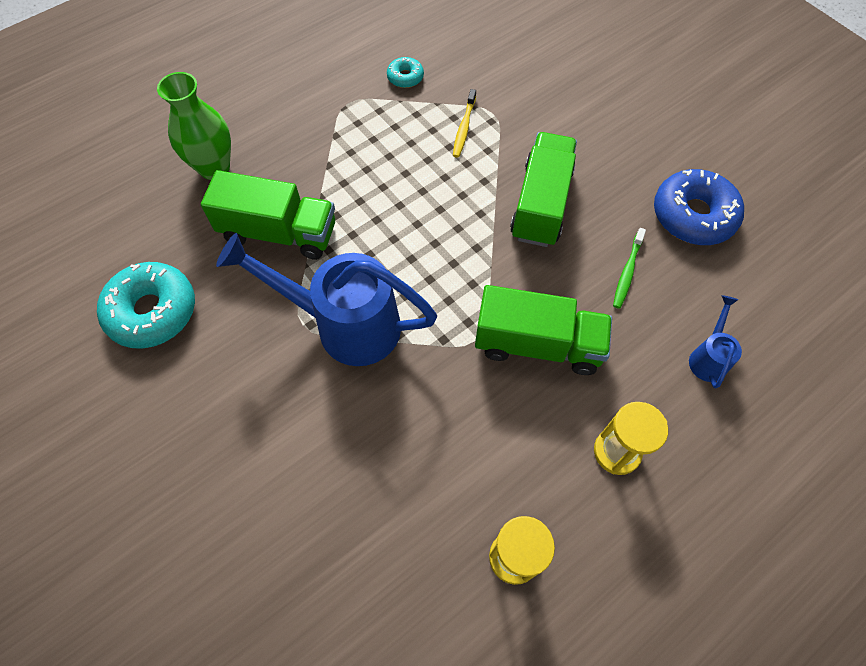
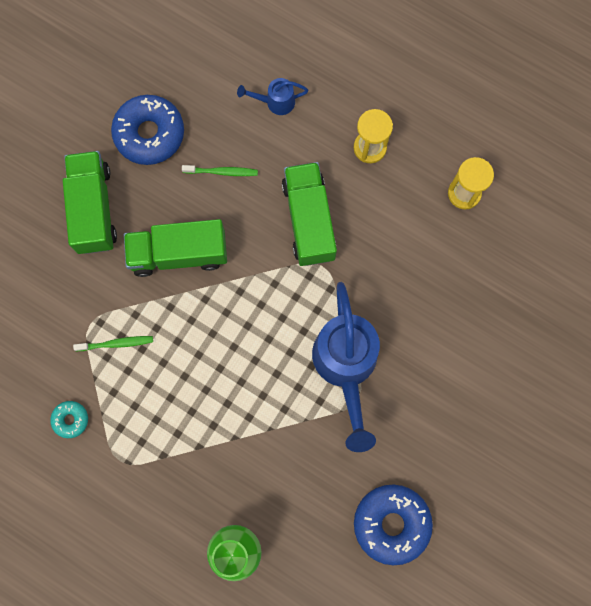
camera: 110 degrees left, 15 degrees up
turquoise donut [97,262,195,349] -> blue donut [354,485,433,565]
green truck [201,170,335,260] -> green truck moved to [63,151,117,254]
yellow toothbrush [453,89,476,158] -> green toothbrush [73,336,153,351]

